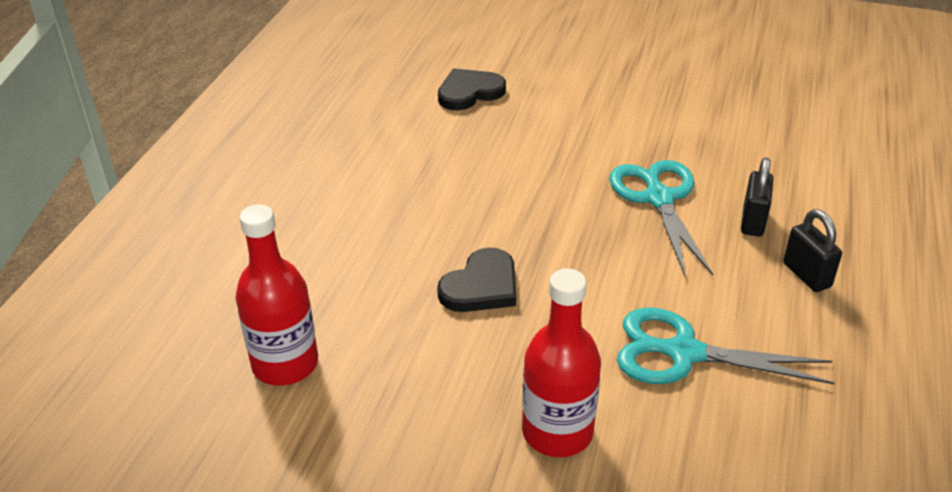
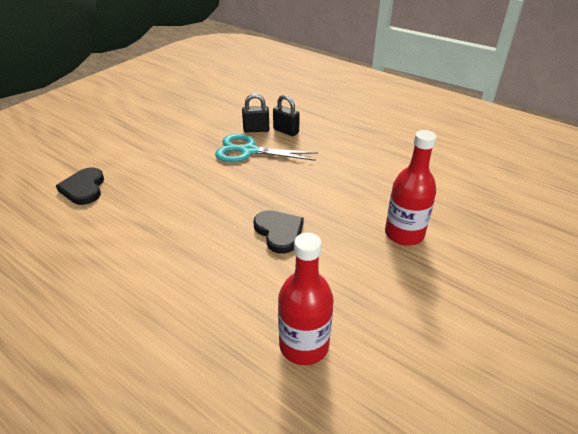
camera: 70 degrees left, 0 degrees up
turquoise scissors [617,307,834,384] -> none
black padlock [783,209,842,292] -> black padlock moved to [242,94,269,132]

